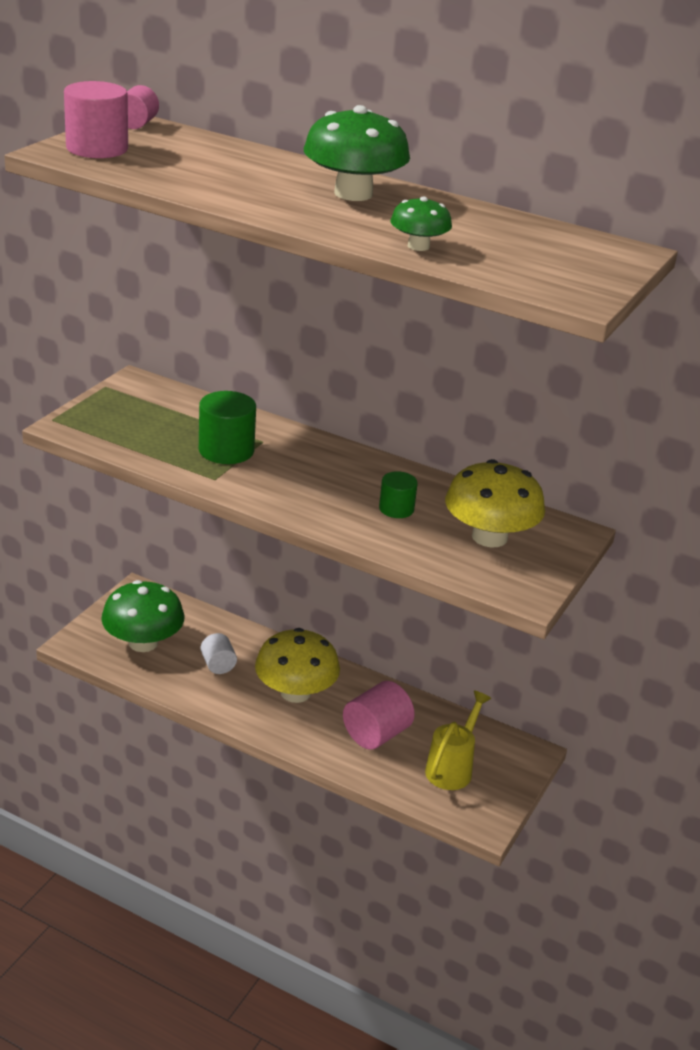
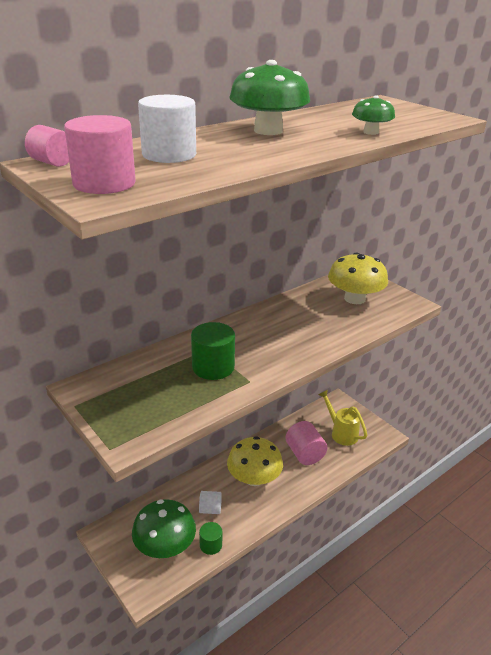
camera: 65 degrees left, 0 degrees up
green cylinder [379,471,418,518] -> green cylinder moved to [199,522,222,555]
none -> white cylinder [138,95,196,163]

